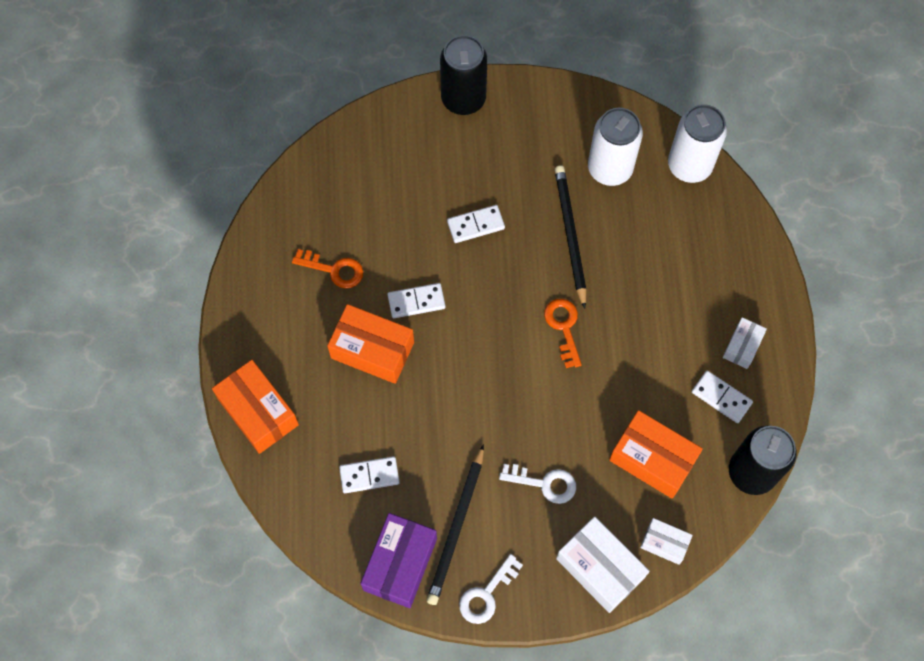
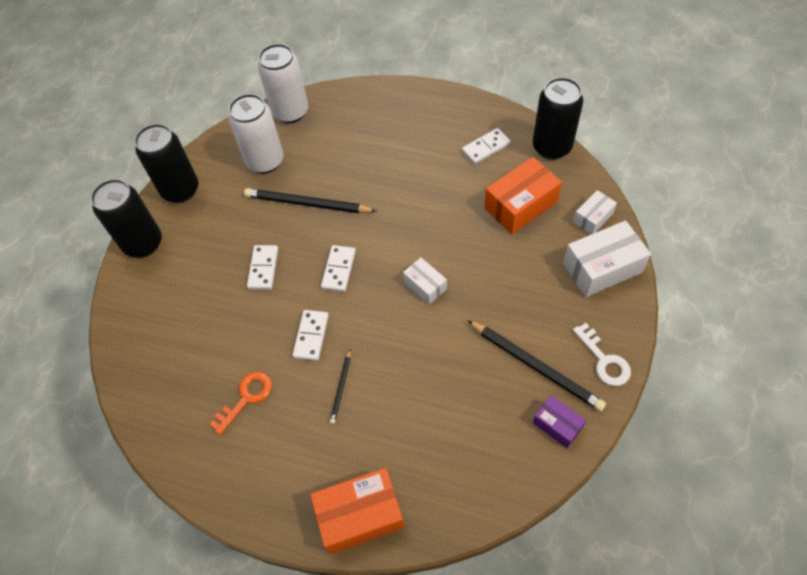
camera: 65 degrees left, 10 degrees down
orange box [327,304,414,384] -> black pencil [330,350,351,424]
white domino [339,456,400,493] -> white domino moved to [321,245,356,292]
purple box [361,513,437,608] -> purple box [533,395,586,448], size x0.56
white key [499,464,576,504] -> none
orange key [544,299,582,368] -> none
white box [723,317,767,369] -> white box moved to [403,258,447,304]
none -> black can [135,124,199,203]

